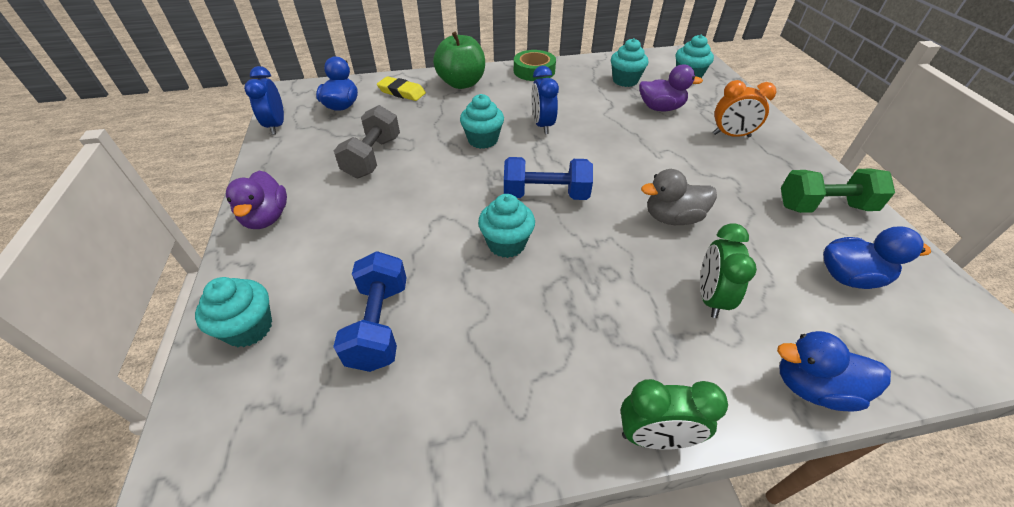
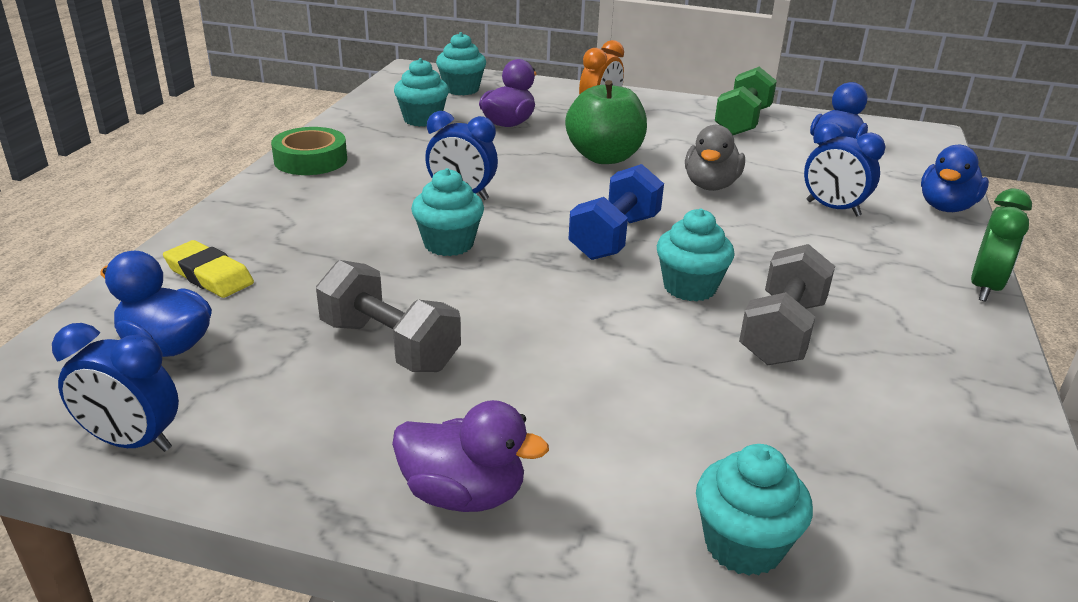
camera: 65 degrees left, 15 degrees down
blue dumbbell [333,251,407,372] -> none
yellow eraser [377,76,426,101] -> yellow eraser turned 75 degrees clockwise [163,240,254,298]
green apple [433,31,485,89] -> green apple moved to [565,80,647,164]
green clock [700,223,757,318] -> blue clock [804,122,885,217]
none -> grey dumbbell [739,244,835,365]

